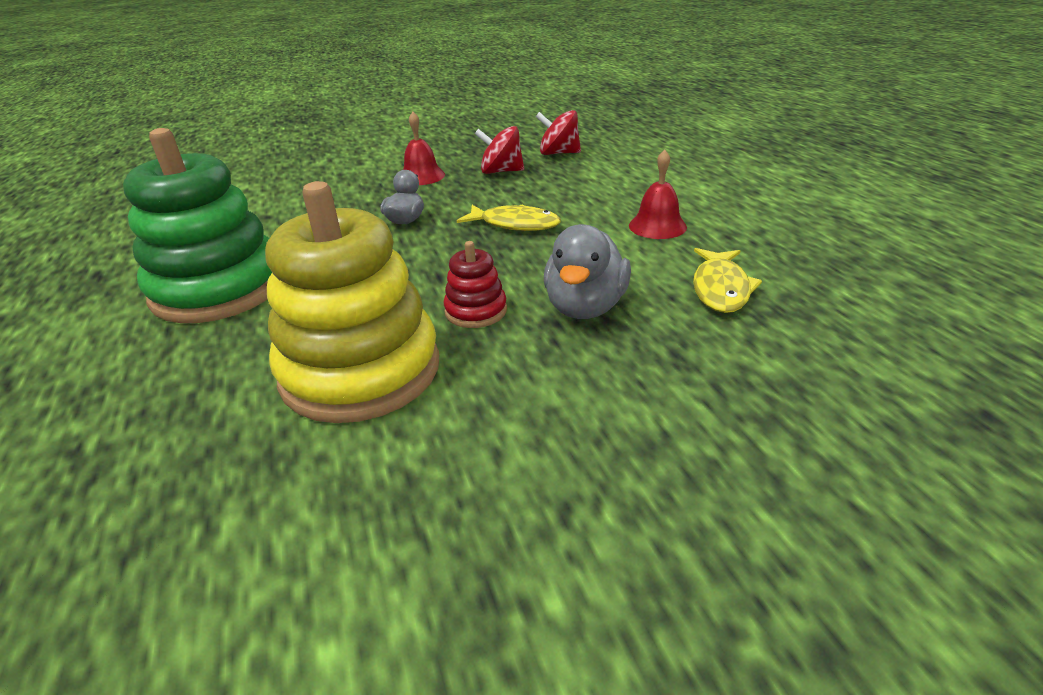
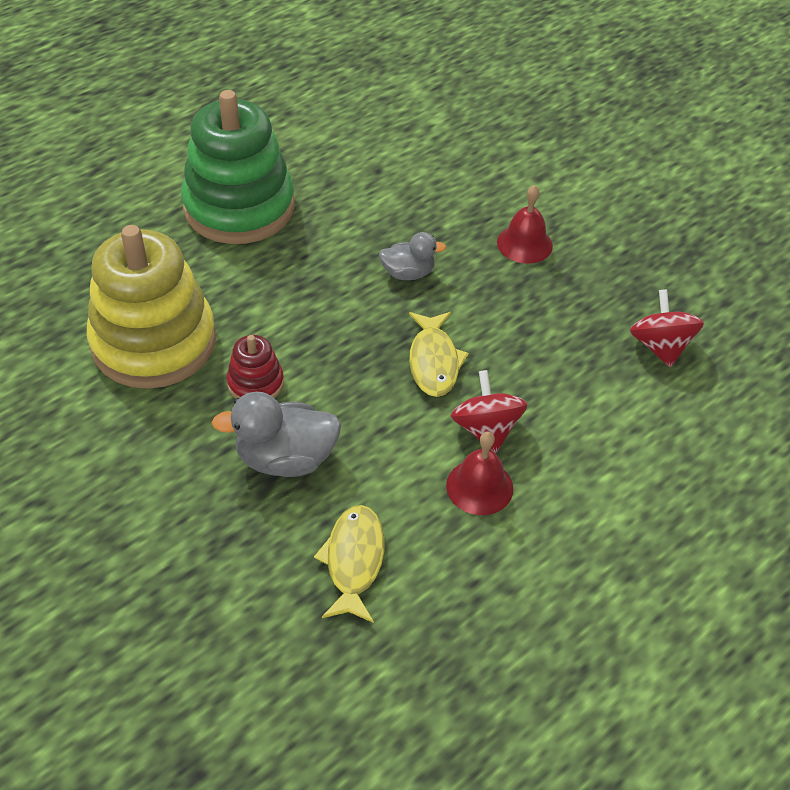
camera: 65 degrees right, 15 degrees up
red spinning top [475,126,524,174] -> red spinning top moved to [451,370,528,453]
yellow fish [693,248,762,313] -> yellow fish turned 105 degrees clockwise [314,505,384,623]

